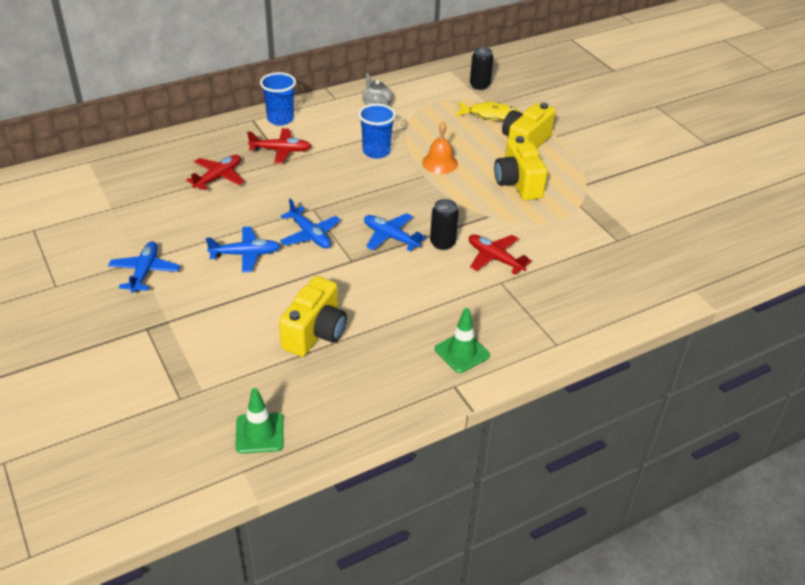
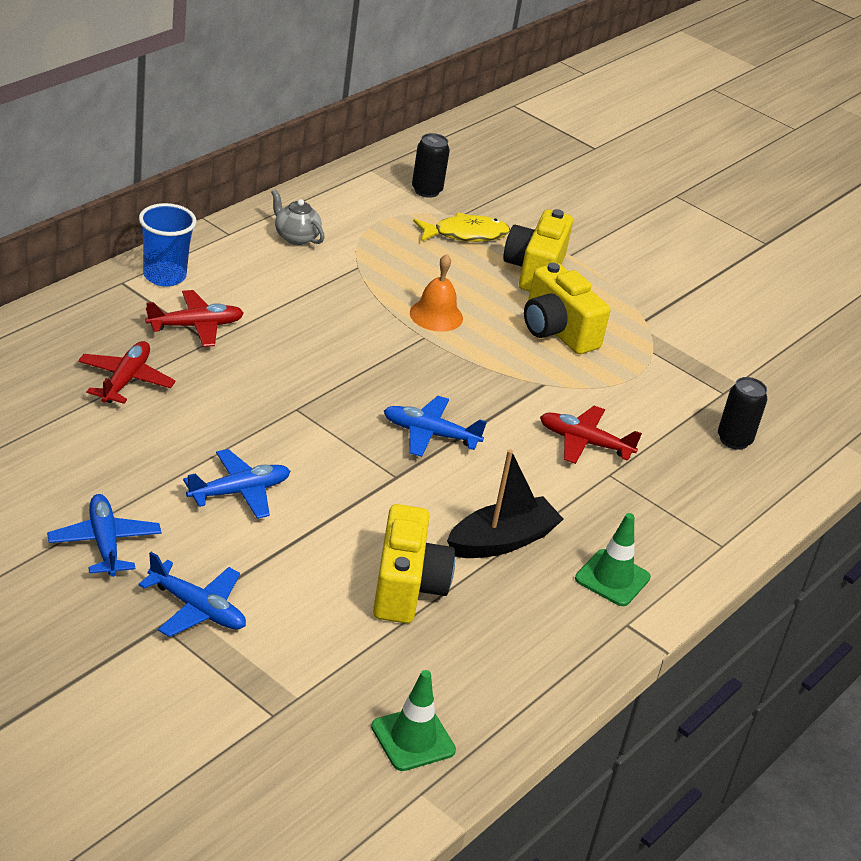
camera: 25 degrees left, 5 degrees down
blue plane [280,199,341,249] -> blue plane moved to [138,552,246,637]
blue cup [358,104,396,159] -> none
black can [430,199,459,250] -> black can moved to [718,377,767,450]
none -> black boat [447,449,563,558]

